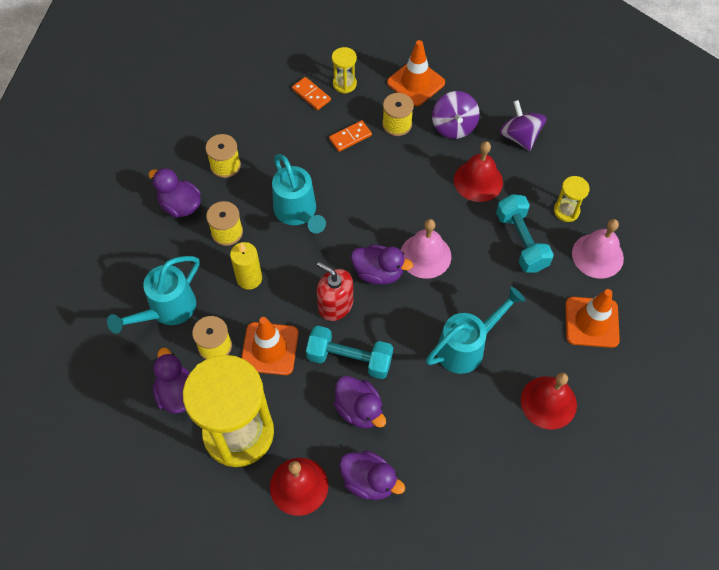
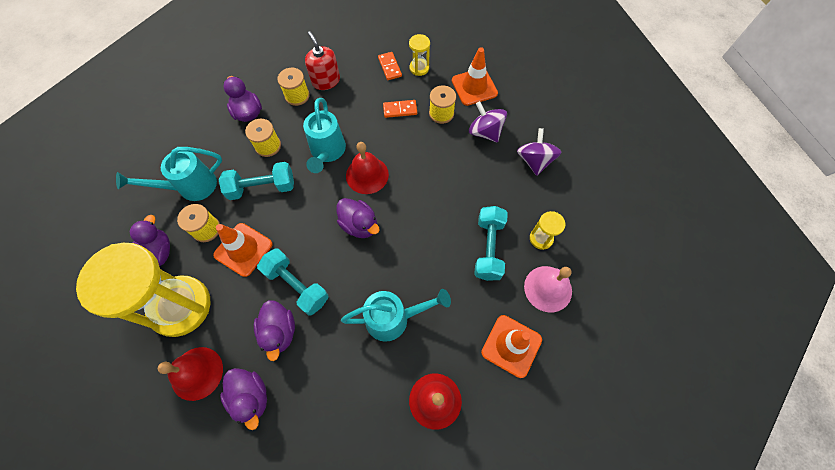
camera: 25 degrees right, 5 degrees up
yellow candle [230,242,262,290] -> turquoise dumbbell [219,162,294,200]
red soap dispenser [317,262,353,321] -> red soap dispenser moved to [305,31,340,90]
pink bell [401,219,451,279] -> none
purple spinning top [432,91,480,139] -> purple spinning top turned 120 degrees clockwise [469,101,507,143]
red bell [454,141,503,202] -> red bell moved to [346,142,389,194]

